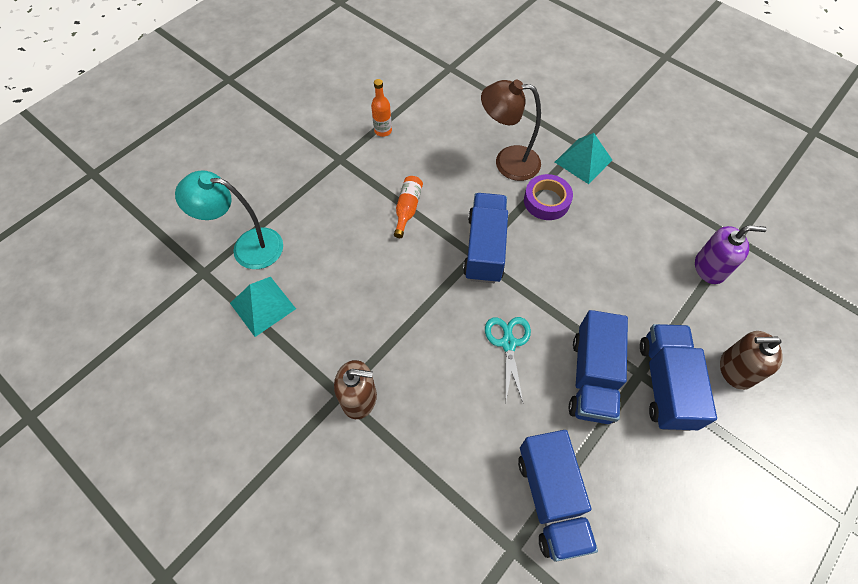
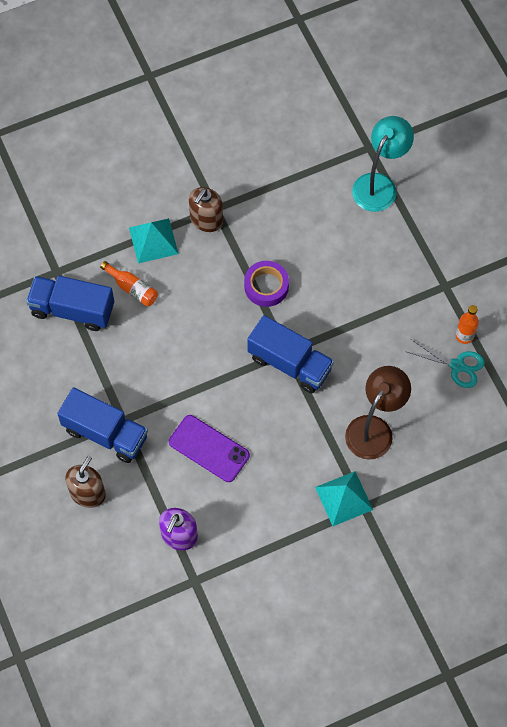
camera: 115 degrees right, 5 degrees up
turquoise pyramid [230,277,296,337] -> turquoise pyramid moved to [129,218,179,263]
orange bottle [394,176,423,238] -> orange bottle moved to [100,261,158,307]
turquoise scissors [485,317,531,402] -> turquoise scissors moved to [405,339,485,388]
purple tape [524,174,573,220] -> purple tape moved to [244,261,289,307]
blue truck [569,310,628,424] -> none
none -> purple phone [169,415,250,482]

